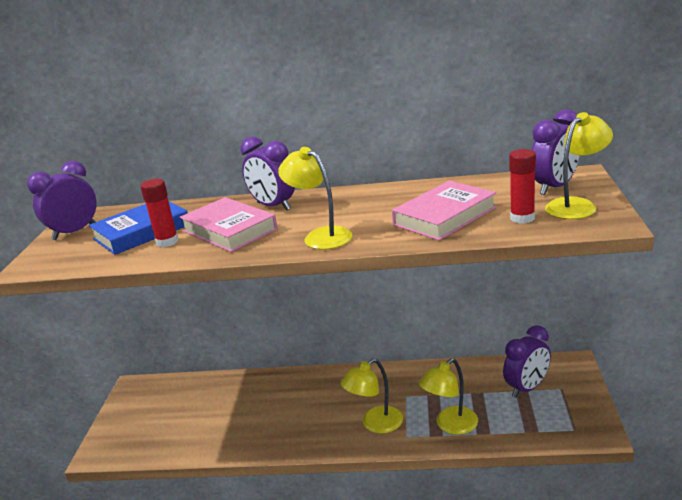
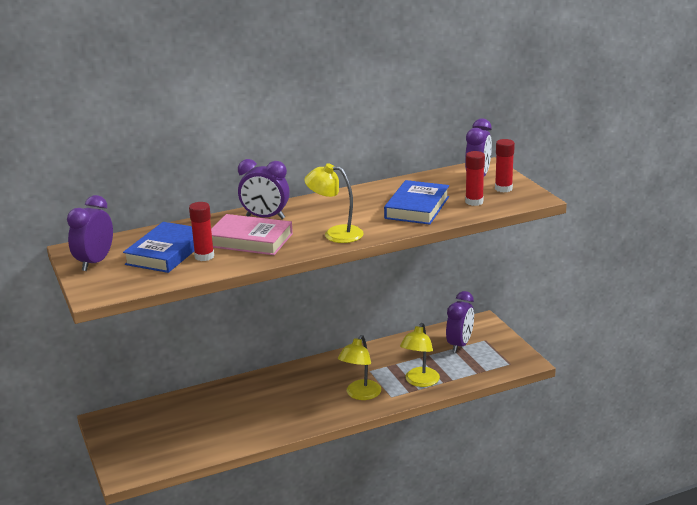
camera: 30 degrees left, 0 degrees up
pink book [392,180,496,240] -> blue book [384,180,449,225]
yellow lamp [545,112,613,219] -> red glue stick [495,139,515,192]

